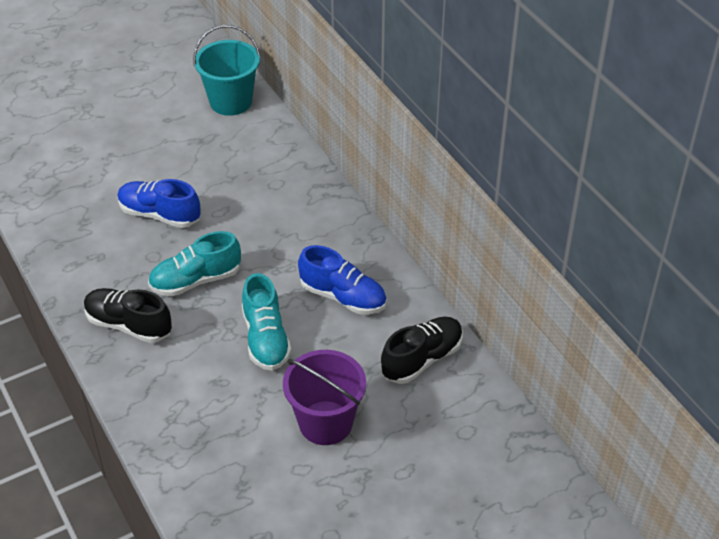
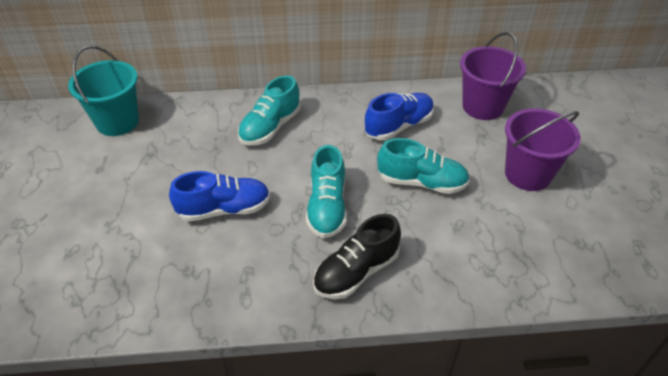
camera: 65 degrees left, 0 degrees up
blue shoe [117,179,201,228] -> blue shoe turned 150 degrees counterclockwise [169,171,270,222]
black shoe [381,317,463,384] -> purple bucket [460,32,526,120]
none -> turquoise shoe [238,75,301,145]

